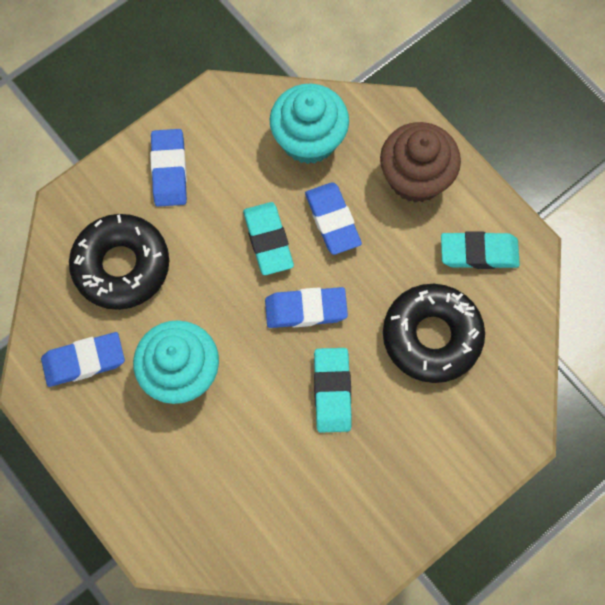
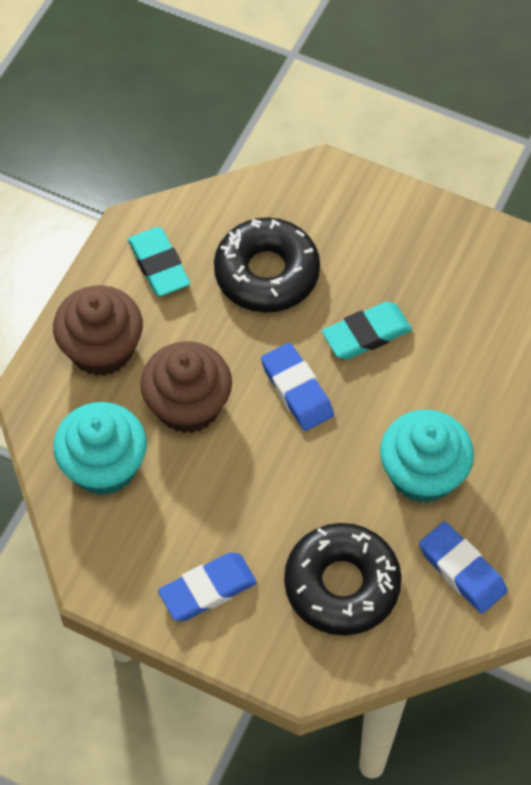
camera: 115 degrees left, 10 degrees down
turquoise eraser [243,202,294,275] -> none
blue eraser [305,182,362,255] -> brown cupcake [140,341,232,433]

